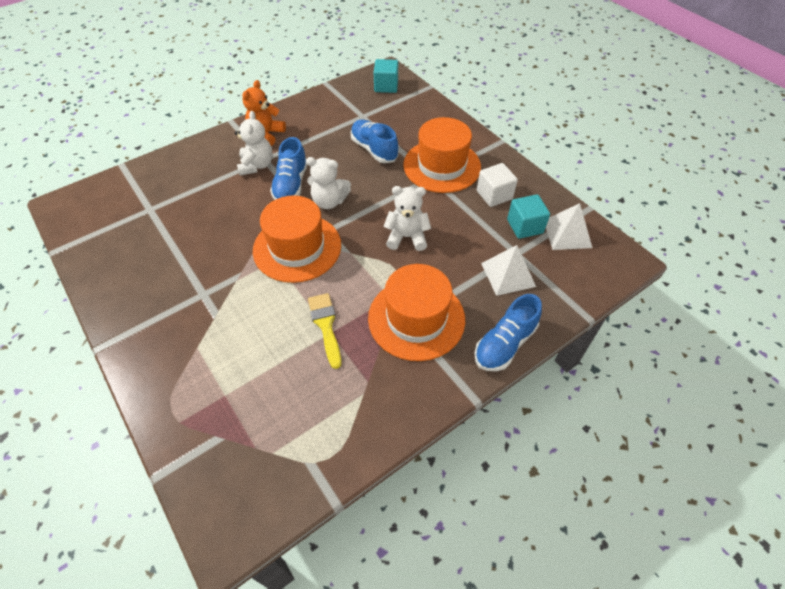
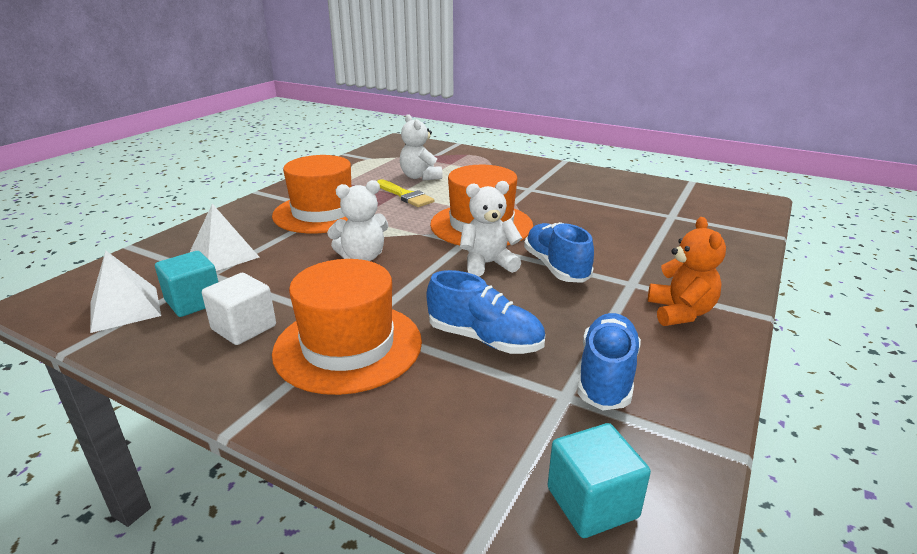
camera: 155 degrees right, 25 degrees down
white teddy bear [235,111,273,176] -> white teddy bear moved to [400,114,443,181]
blue shoe [474,294,542,371] -> blue shoe moved to [577,313,641,411]

